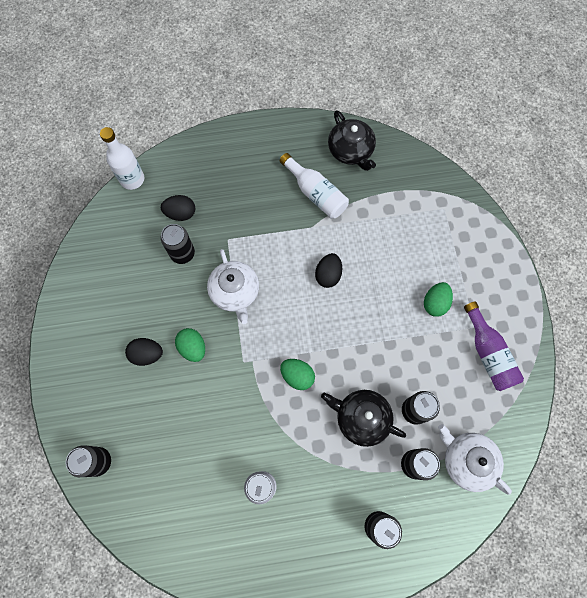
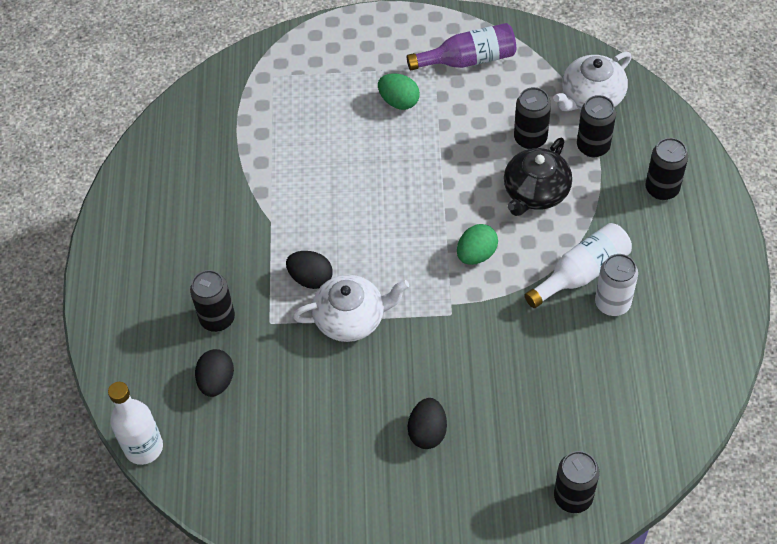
camera: 80 degrees left, 15 degrees down
black can [161,224,195,264] -> black can moved to [190,270,235,332]
green egg [175,328,205,362] -> none
white bottle [280,153,349,219] -> white bottle moved to [524,223,632,308]
black egg [315,253,342,288] -> black egg moved to [286,251,333,289]
black teapot [328,110,376,171] -> none

